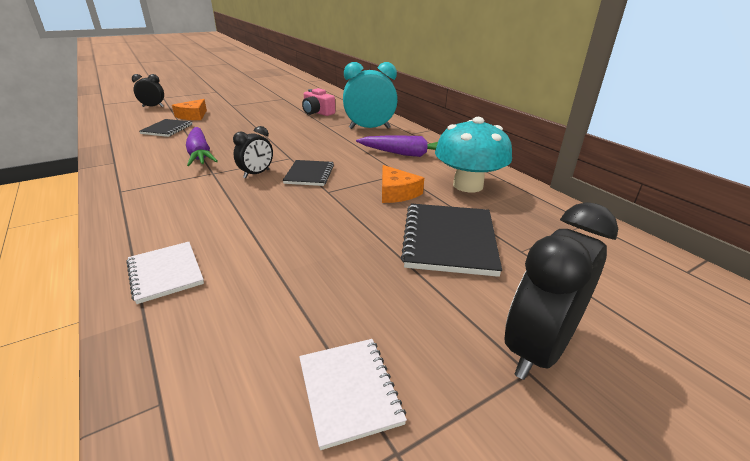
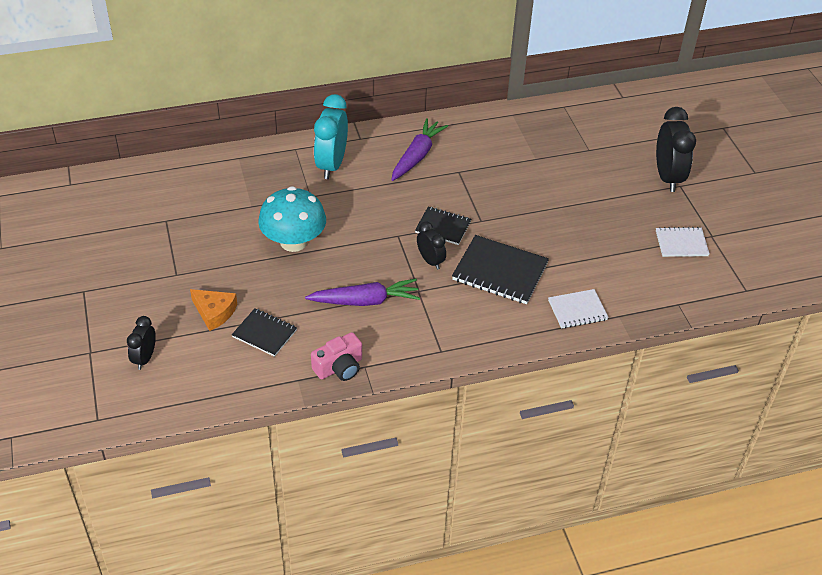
camera: 75 degrees left, 15 degrees up
pink camera [302,88,335,116] -> pink camera moved to [311,332,362,381]
orange cheese [382,165,424,203] -> none
black notebook [401,203,502,277] -> black notebook moved to [452,235,549,304]
turquoise mushroom [435,117,512,192] -> turquoise mushroom moved to [258,186,326,252]
black clock [504,202,618,380] -> black clock turned 150 degrees counterclockwise [656,107,696,192]

